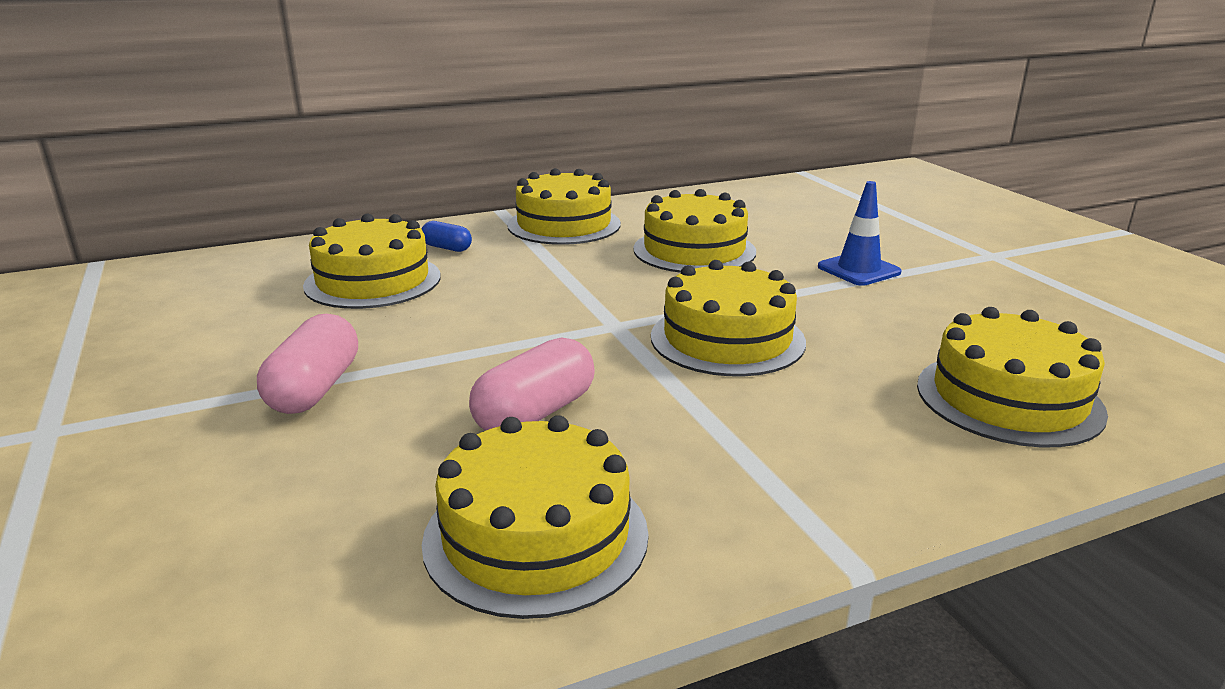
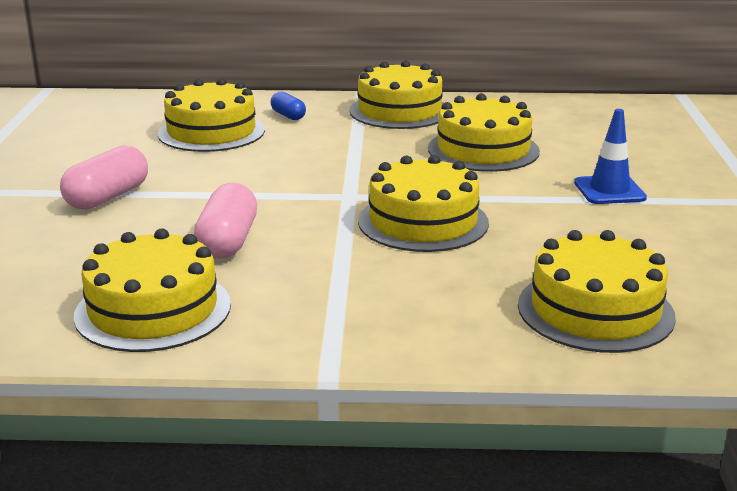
camera: 25 degrees right, 0 degrees up
pink capsule [469,337,595,431] -> pink capsule turned 60 degrees counterclockwise [194,183,257,259]

